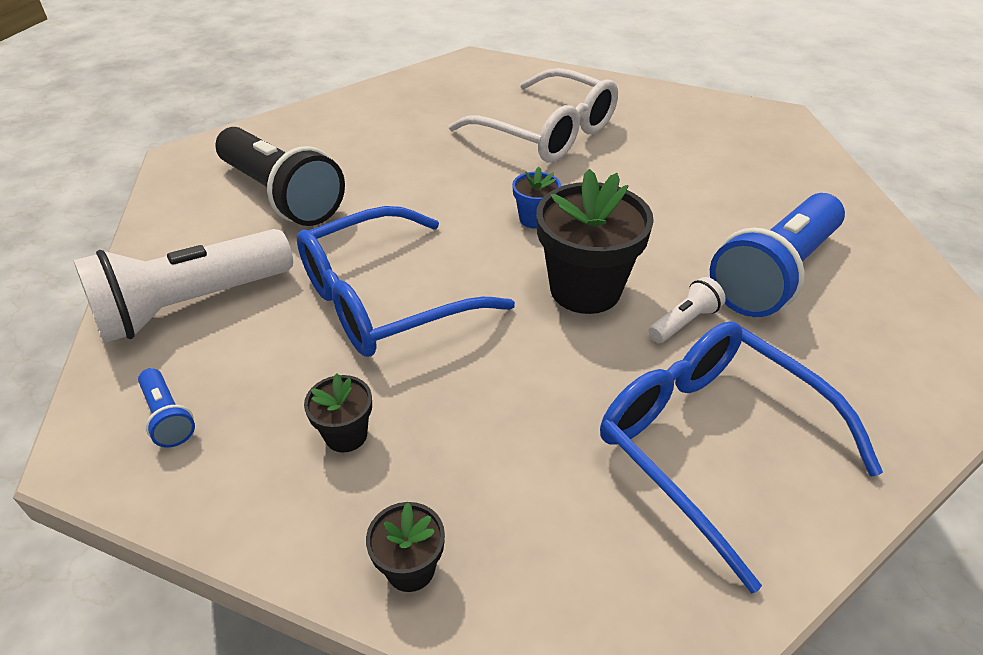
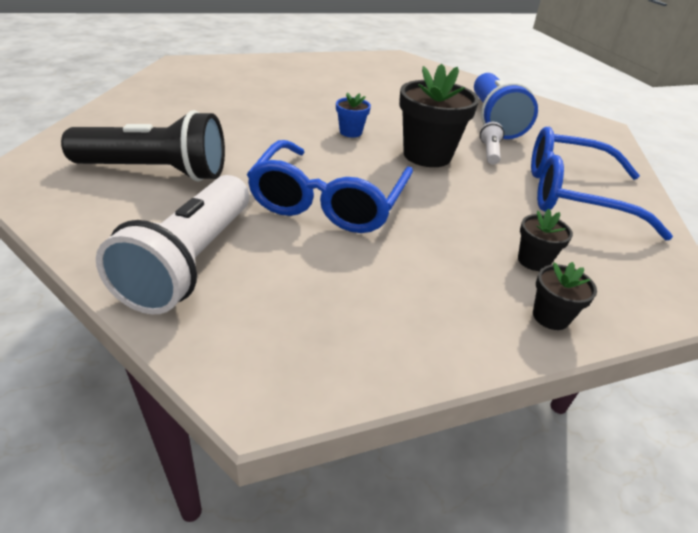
camera: 45 degrees left, 5 degrees down
blue flashlight [138,368,195,447] -> none
black flower pot [304,373,372,453] -> black flower pot moved to [518,209,573,271]
white glasses [449,68,618,163] -> none

